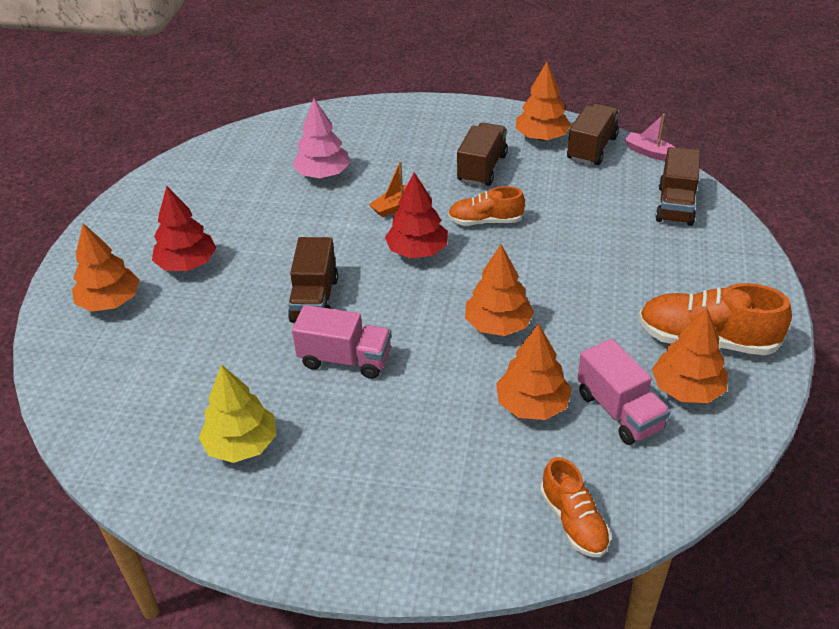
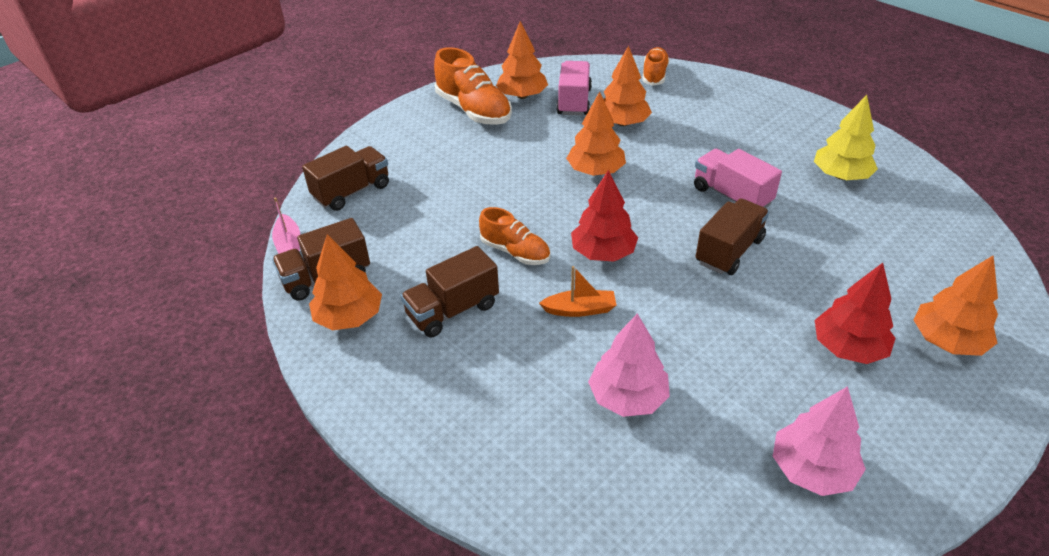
camera: 145 degrees left, 0 degrees up
none -> pink tree [773,386,866,496]

